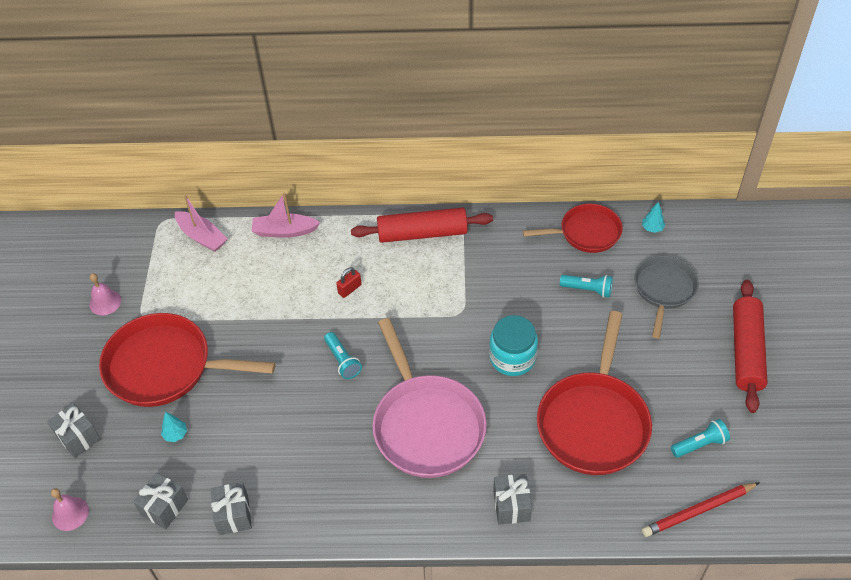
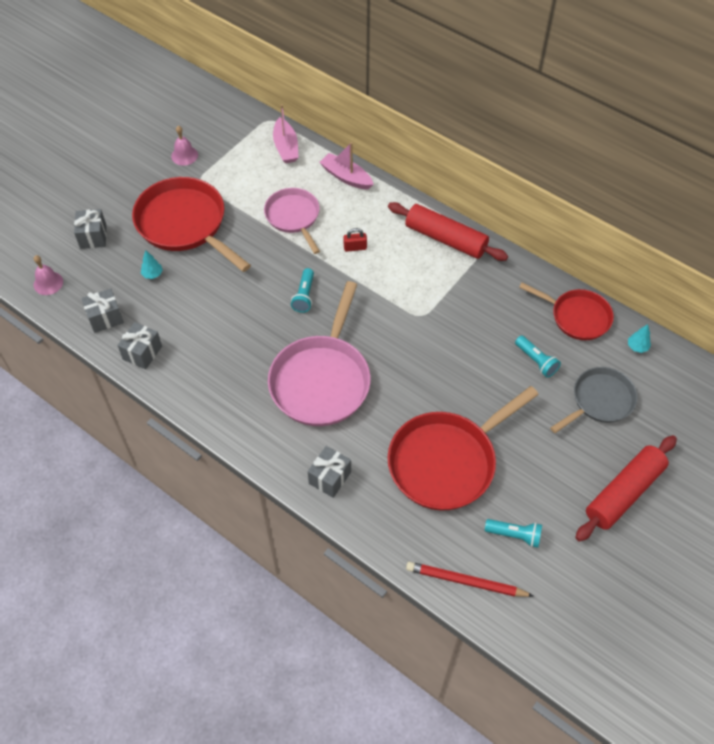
camera: 35 degrees right, 5 degrees up
turquoise jar [489,315,538,376] -> none
none -> pink pan [264,188,320,254]

